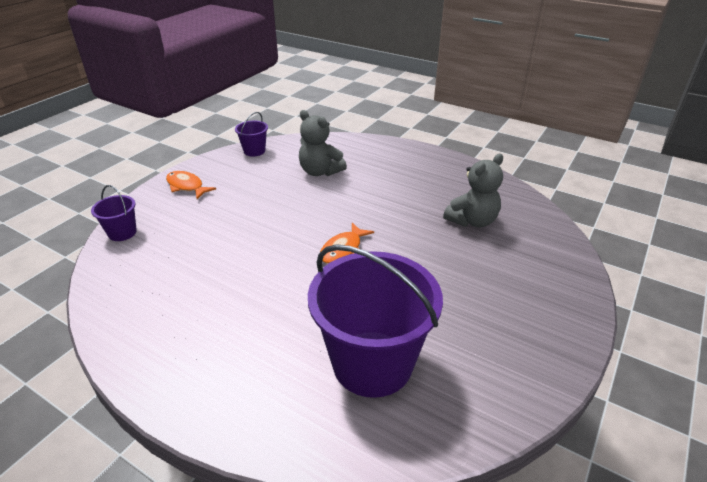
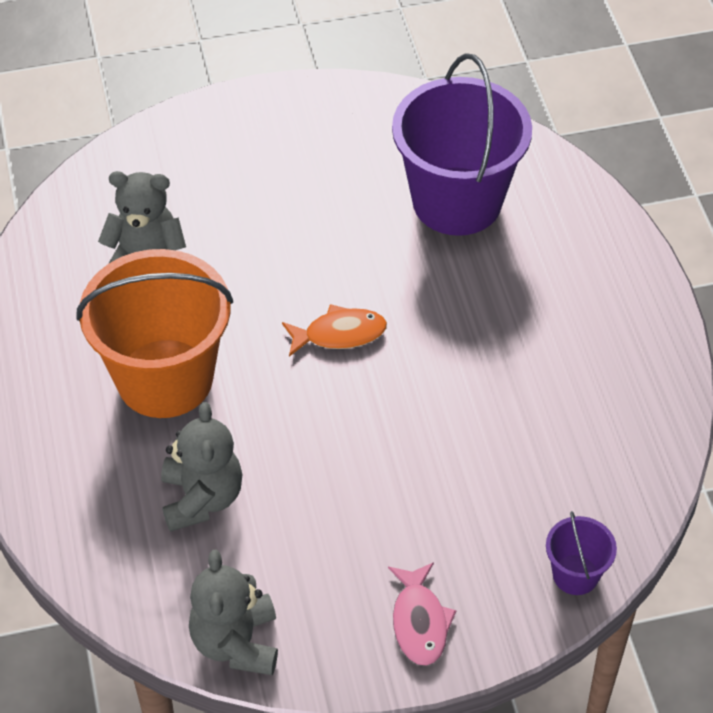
camera: 135 degrees left, 15 degrees up
orange fish [166,171,216,199] -> pink fish [388,562,456,666]
purple bucket [235,112,268,156] -> grey teddy bear [189,549,278,675]
none -> orange bucket [76,249,233,418]

